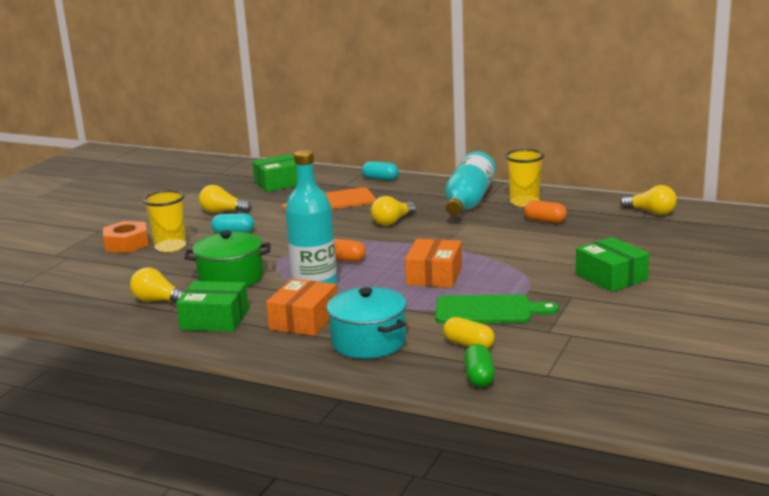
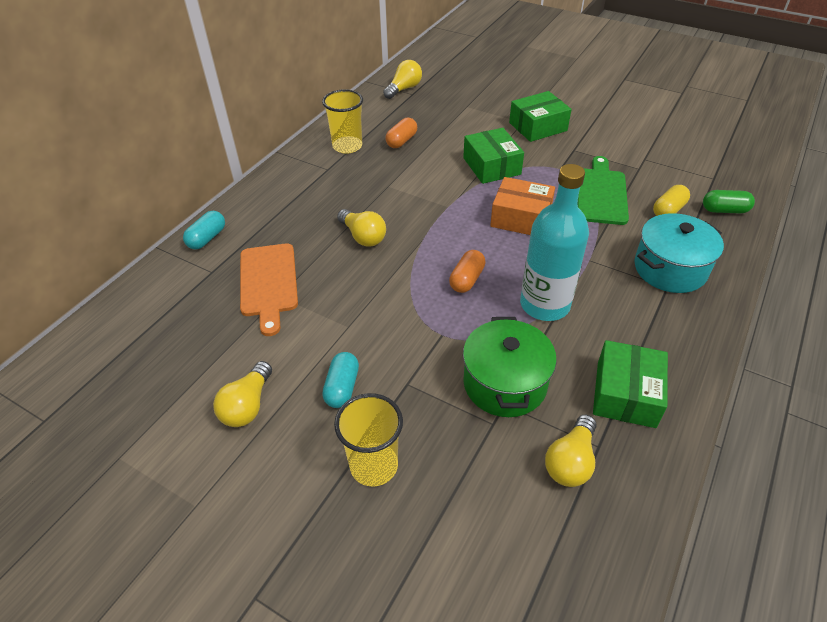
camera: 85 degrees left, 25 degrees up
orange nut [103,221,149,253] -> none
green box [252,154,297,192] -> green box moved to [463,128,524,184]
orange box [266,279,337,336] -> none
turquoise bottle [445,151,496,216] -> none

